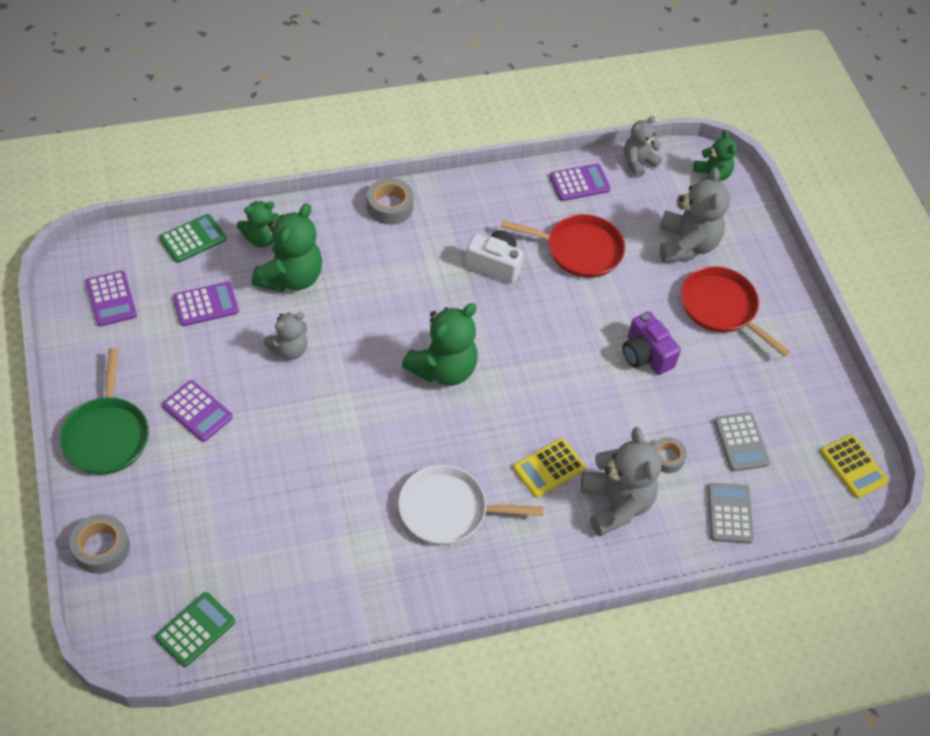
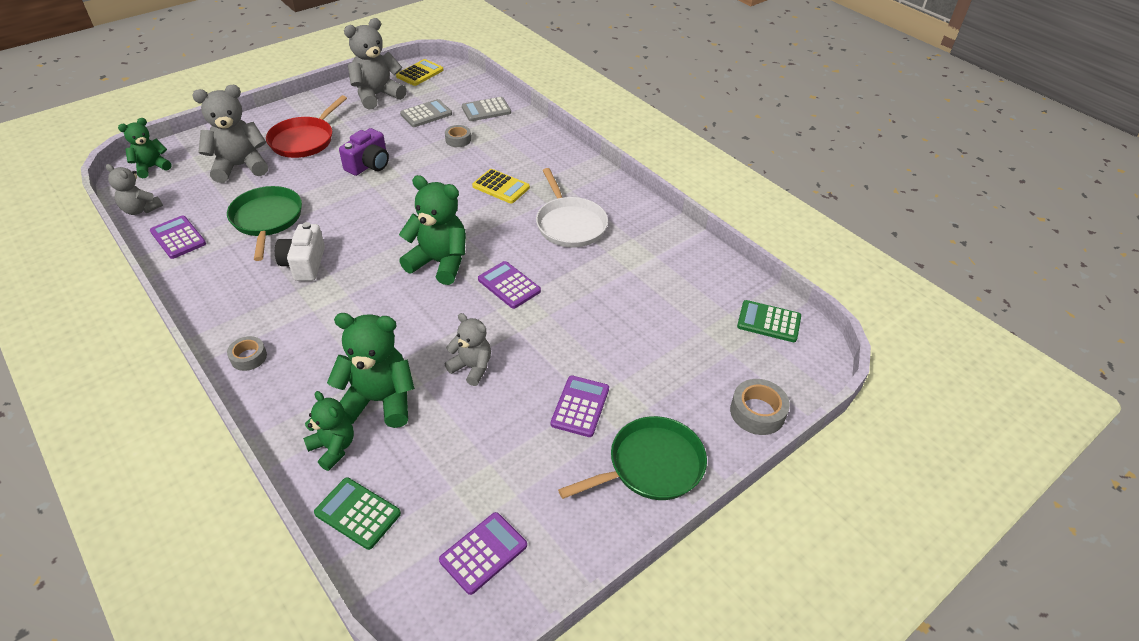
camera: 110 degrees left, 10 degrees down
purple calculator [173,282,239,326] -> purple calculator moved to [478,261,541,309]
grey tape [367,178,414,225] -> grey tape [227,336,267,371], size x0.66
red pan [501,214,625,278] -> green pan [227,186,302,261]
grey teddy bear [581,427,662,536] -> grey teddy bear moved to [344,18,407,109]

